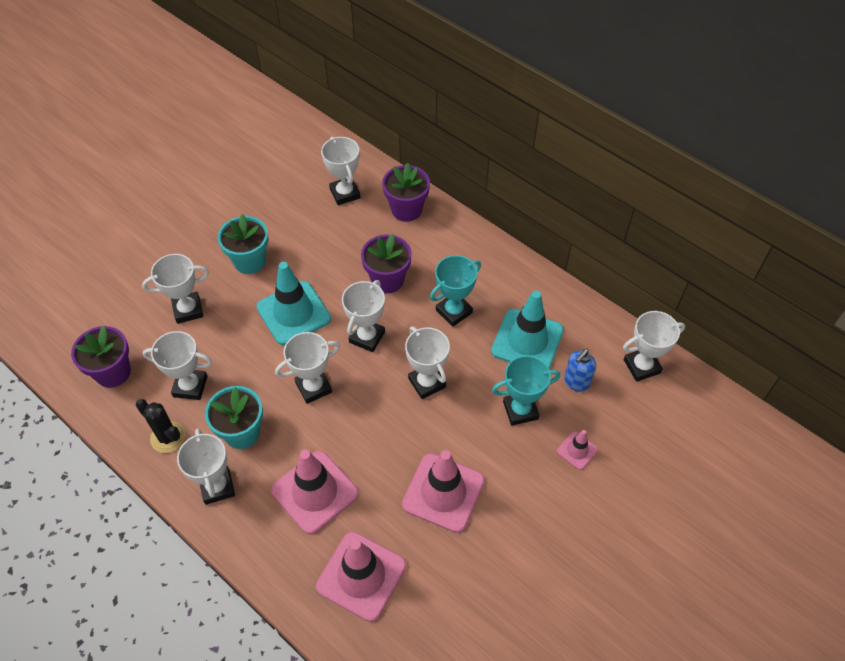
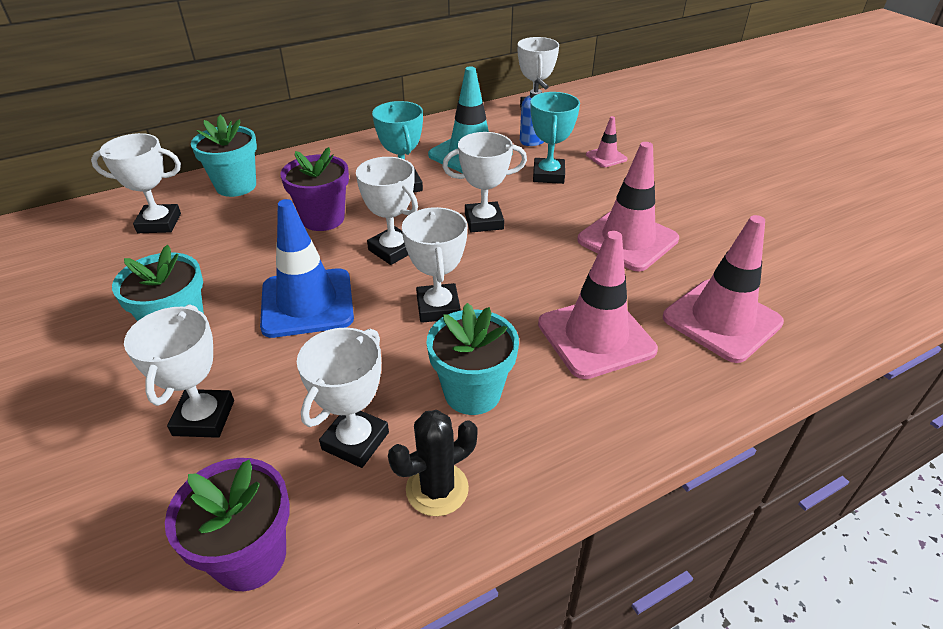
camera: 70 degrees left, 15 degrees down
white trophy [177,429,235,505] -> none
turquoise traffic cone [256,262,331,345] -> blue traffic cone [260,199,354,338]
purple flower pot [382,163,430,222] -> turquoise flower pot [191,115,257,197]

